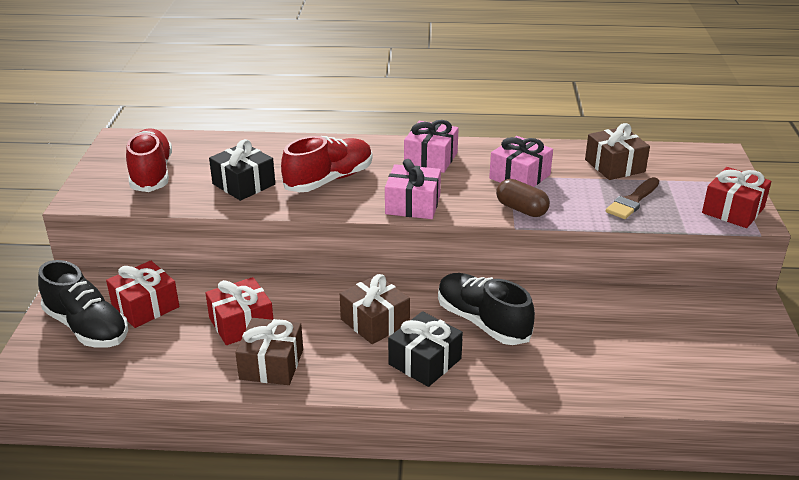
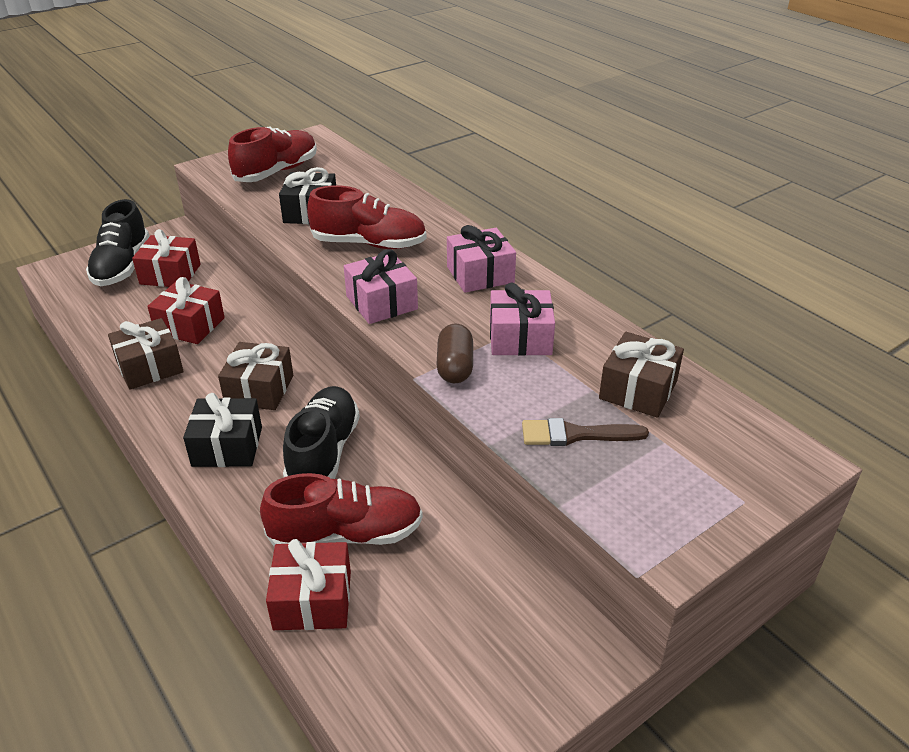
camera: 50 degrees right, 5 degrees up
red gift [702,167,771,228] -> red gift moved to [266,539,351,630]
none -> red shoe [260,473,423,547]

